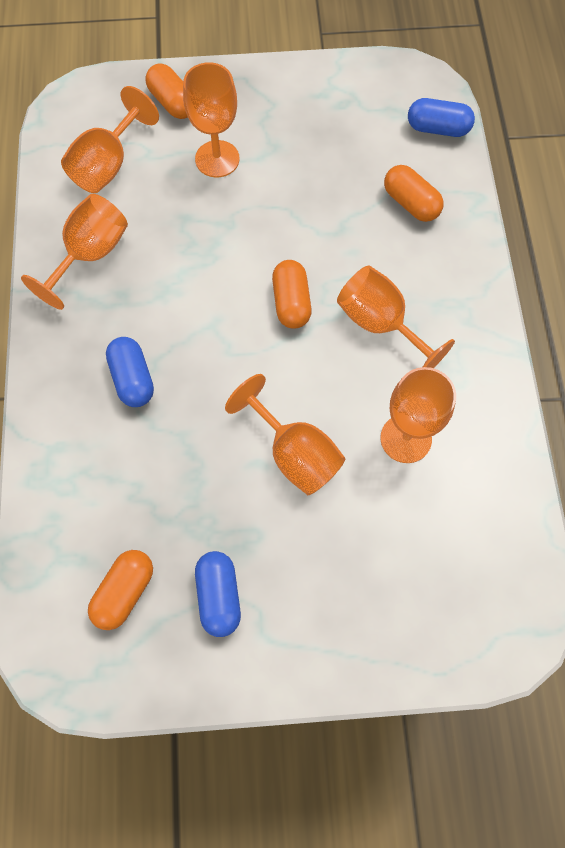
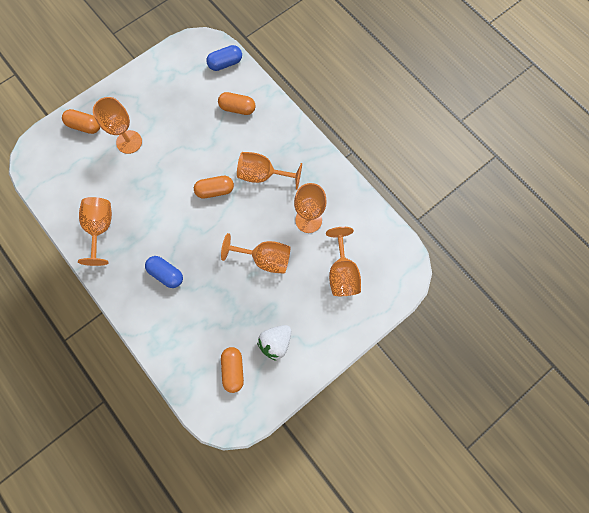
camera: 35 degrees left, 5 degrees up
orange goblet [61,86,159,193] -> orange goblet moved to [326,227,361,296]
blue capsule [195,551,241,637] -> white strawberry [257,325,291,361]
orange capsule [272,260,312,329] -> orange capsule turned 60 degrees counterclockwise [194,176,234,199]

